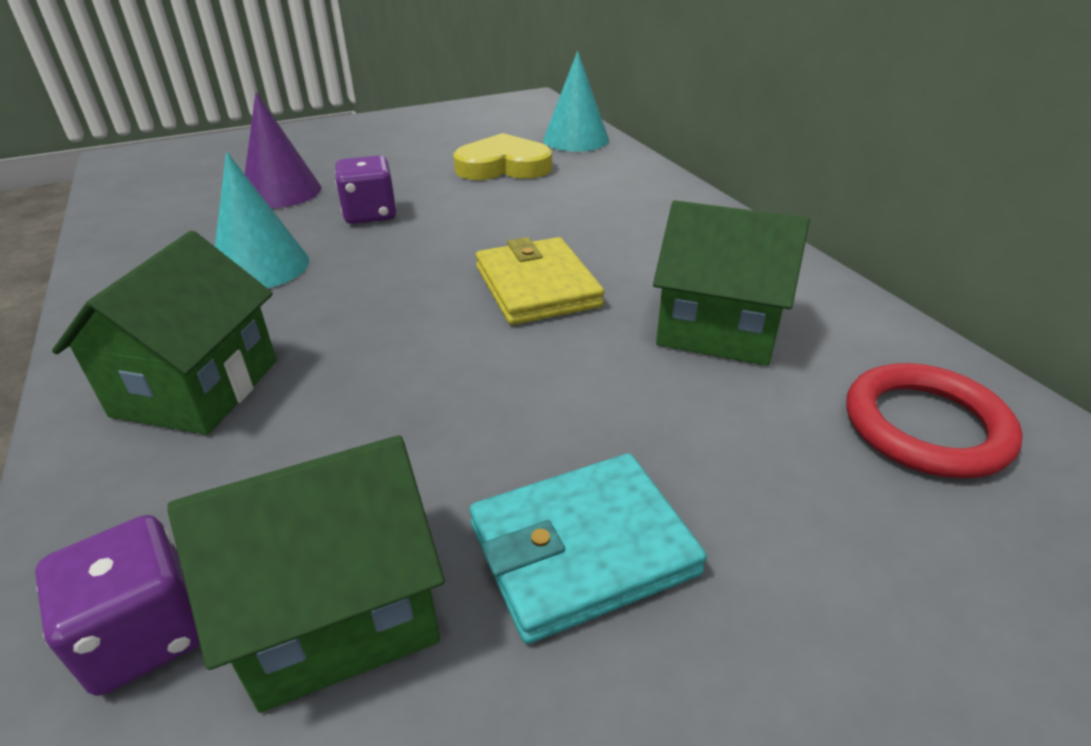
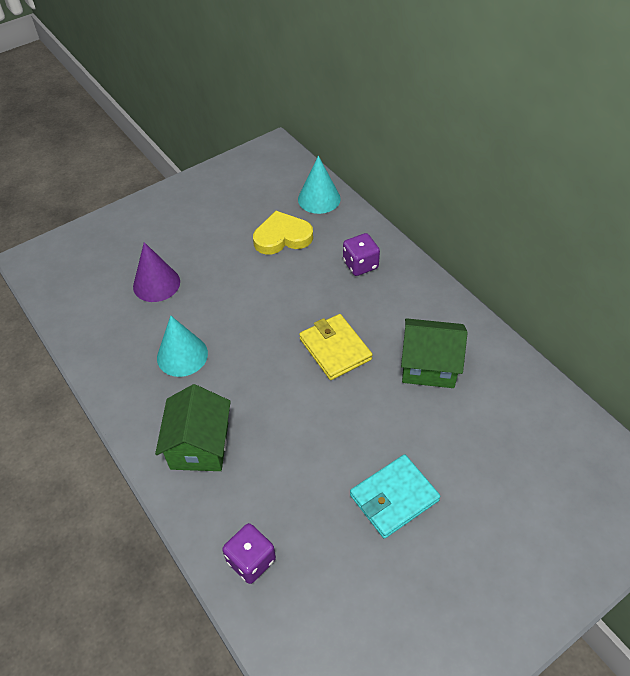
camera: 10 degrees left, 15 degrees up
green house [167,436,445,713] -> none
purple dice [335,155,397,224] -> purple dice moved to [343,233,380,276]
red ring [846,363,1023,478] -> none

